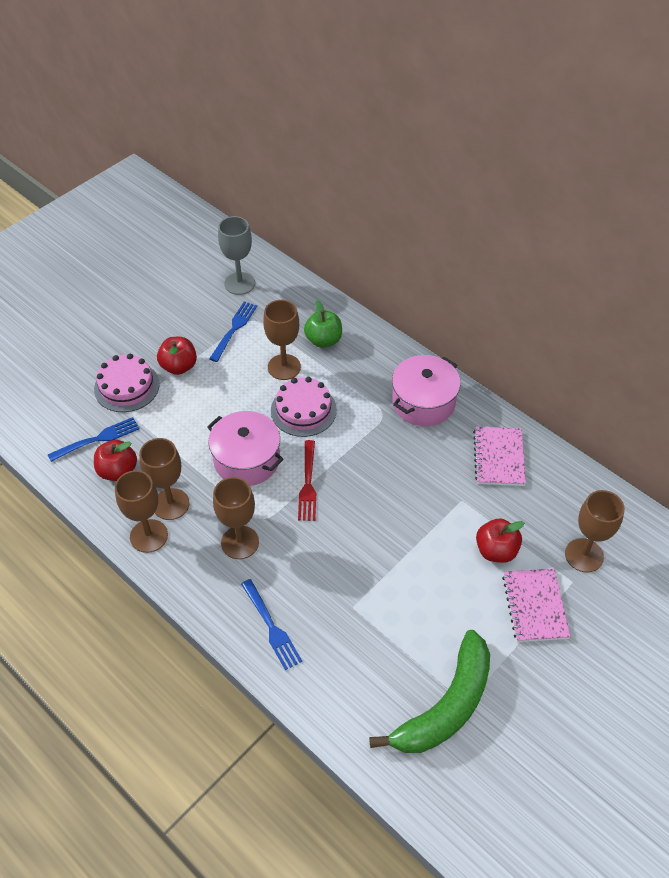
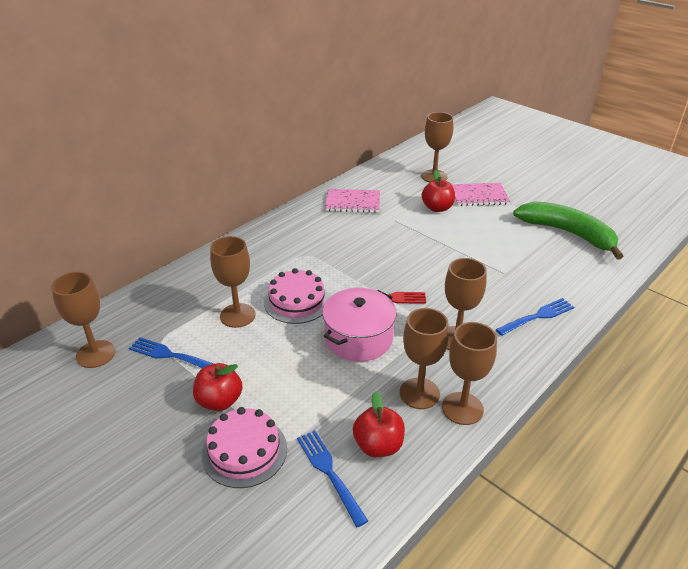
camera: 90 degrees left, 15 degrees down
grey goblet [218,216,255,295] -> brown goblet [51,272,115,368]
green apple [304,300,342,348] -> none
pink pot [392,355,461,426] -> none

